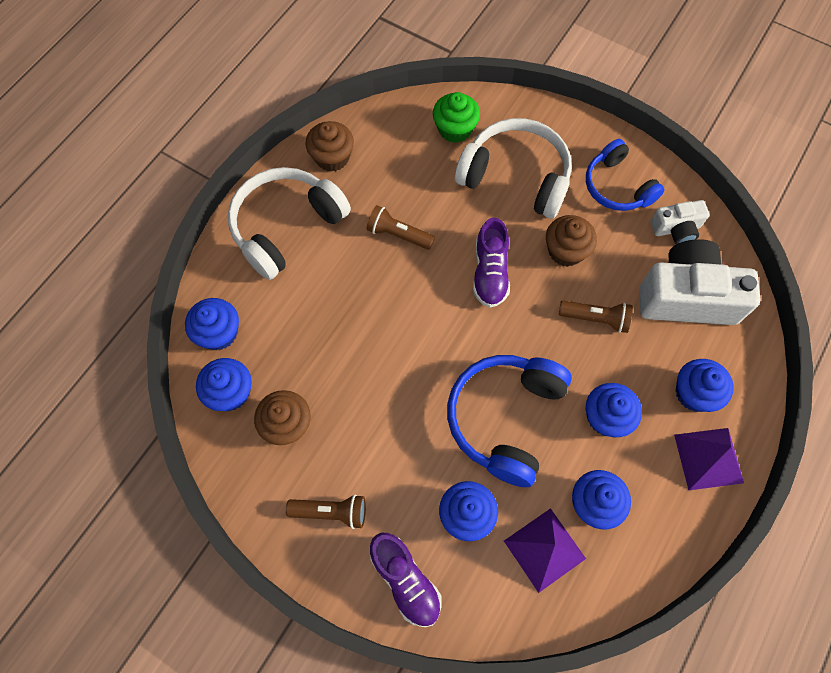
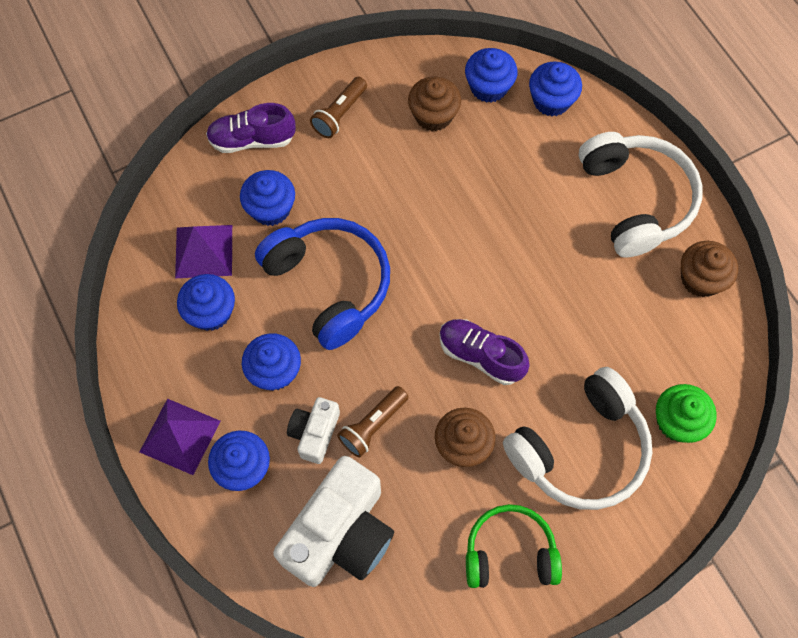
camera: 120 degrees right, 0 degrees up
brown flashlight [366,205,435,250] -> none
blue headphones [586,139,664,211] -> green headphones [466,504,562,588]
white camera [650,200,709,244] -> white camera moved to [287,397,340,464]

